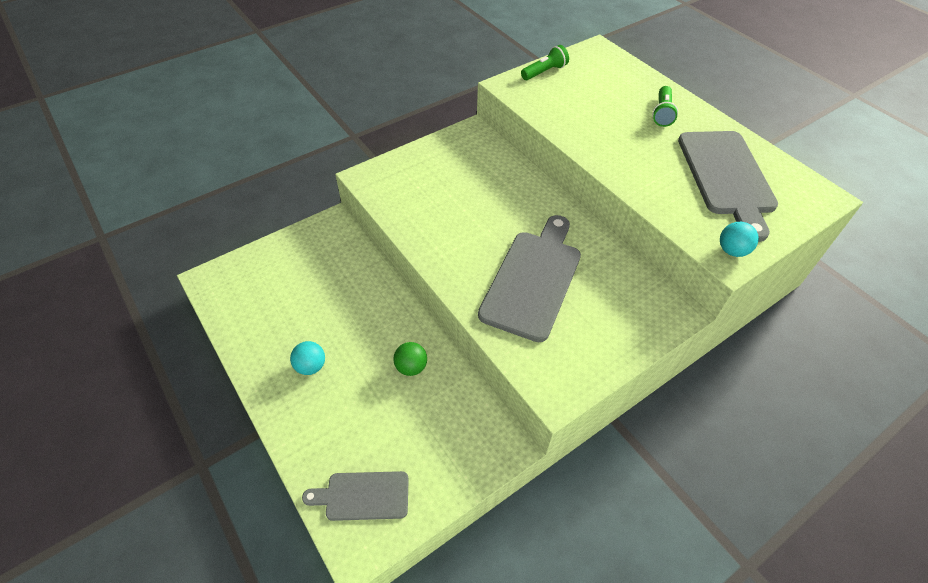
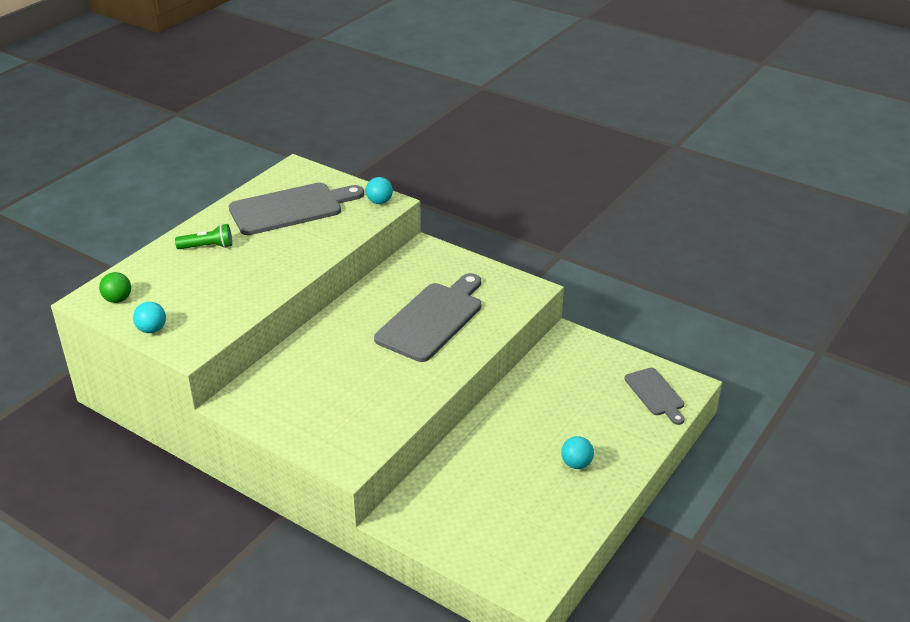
camera: 110 degrees left, 15 degrees down
green ball [393,342,427,376] -> green ball moved to [99,272,131,303]
grey cutting board [478,215,581,342] -> grey cutting board turned 120 degrees clockwise [374,273,481,362]
green flashlight [521,45,569,80] -> turquoise ball [133,302,166,333]

